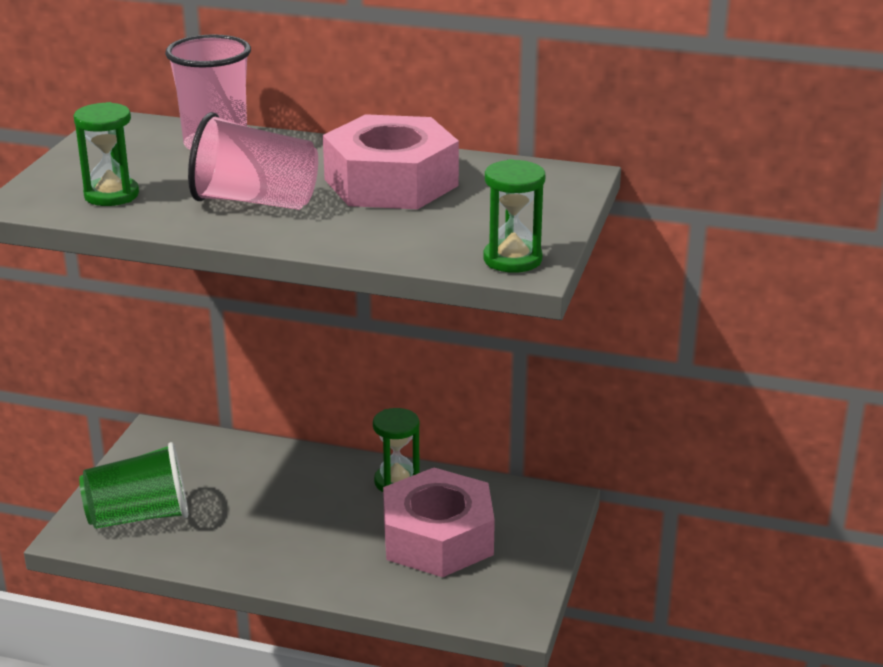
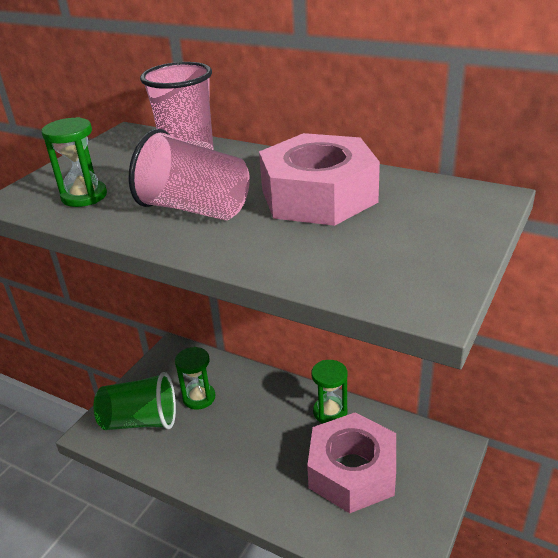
camera: 15 degrees right, 5 degrees up
green hourglass [483,159,545,273] -> green hourglass moved to [175,347,215,410]

